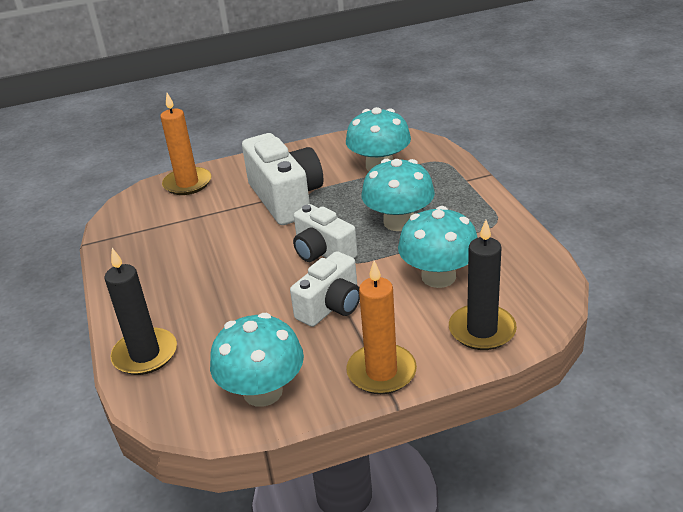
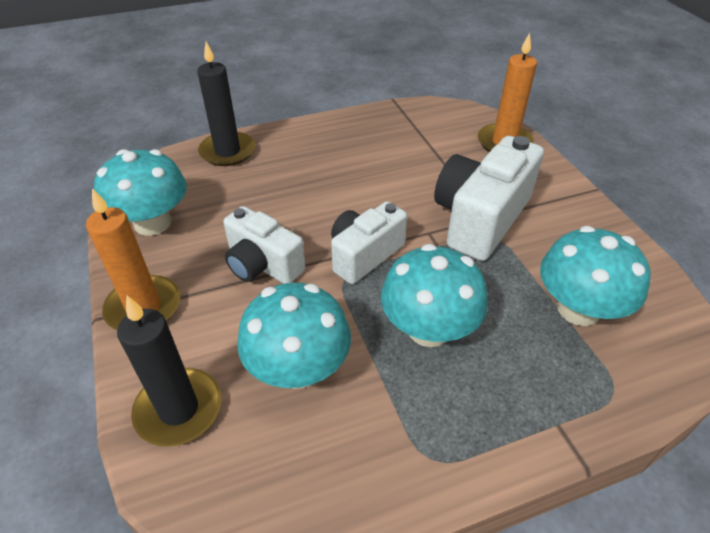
camera: 85 degrees right, 10 degrees up
white camera [242,133,323,225] -> white camera turned 150 degrees clockwise [434,136,544,261]

